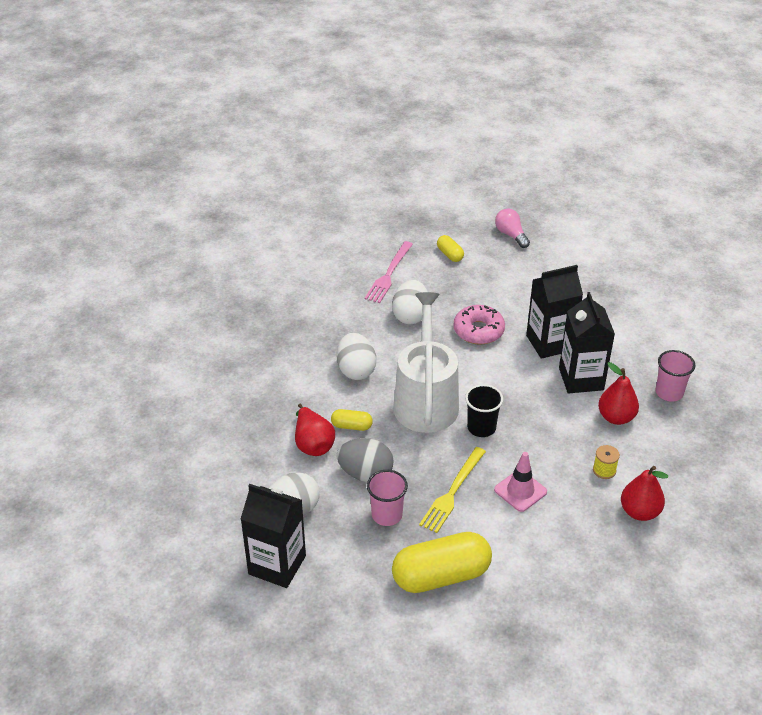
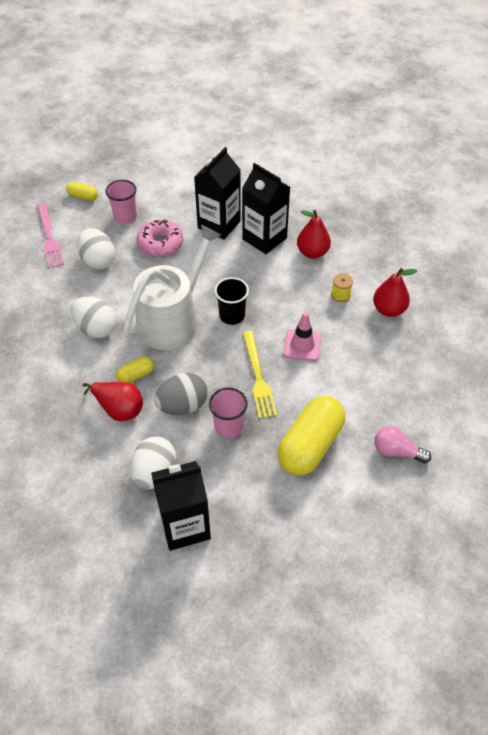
camera: 40 degrees left, 10 degrees up
white watering can [393,292,459,433] -> white watering can turned 75 degrees clockwise [123,225,221,350]
pink light bulb [495,209,530,248] -> pink light bulb moved to [374,426,431,463]
pink cup [655,350,695,402] -> pink cup moved to [105,180,137,224]

